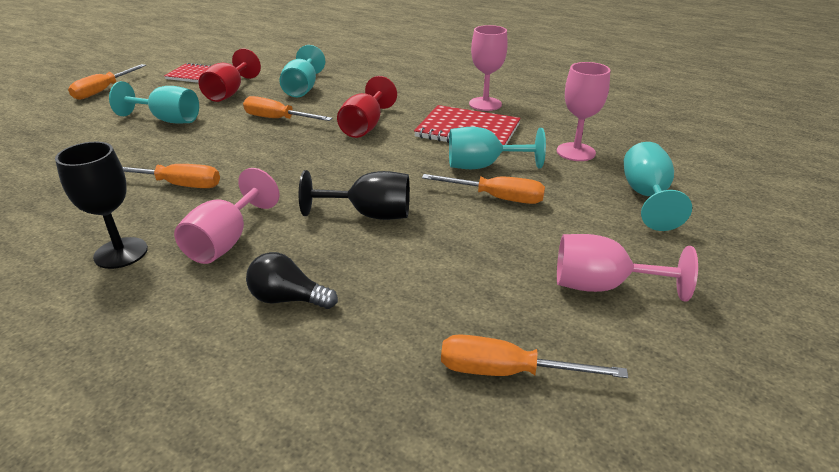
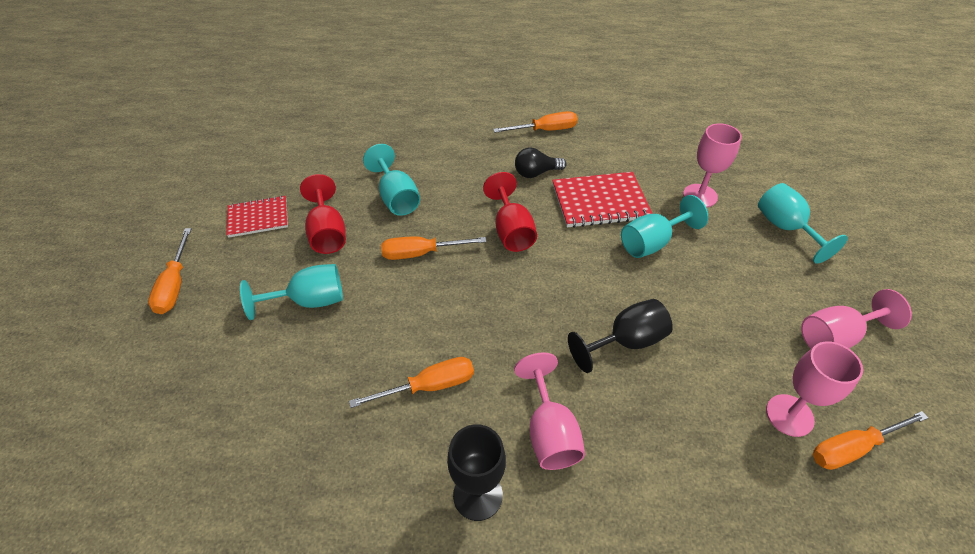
camera: 30 degrees left, 15 degrees up
black light bulb [246,252,338,309] -> black light bulb moved to [515,148,567,178]
orange screwdriver [422,174,545,204] -> orange screwdriver moved to [493,111,578,133]
pink goblet [469,25,508,111] -> pink goblet moved to [766,341,863,437]

